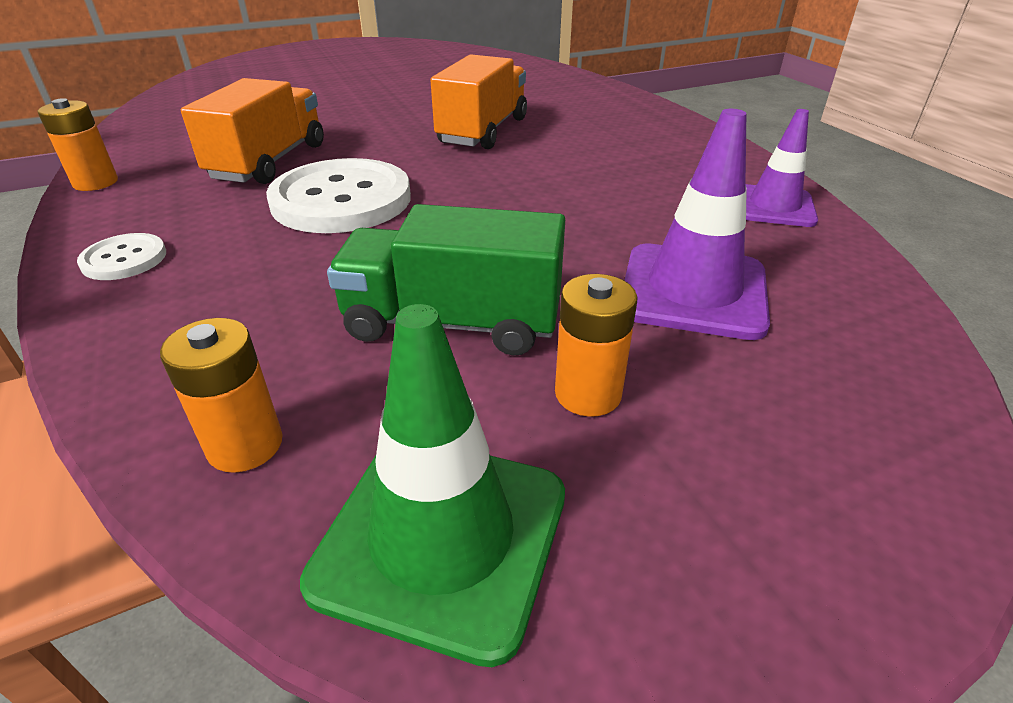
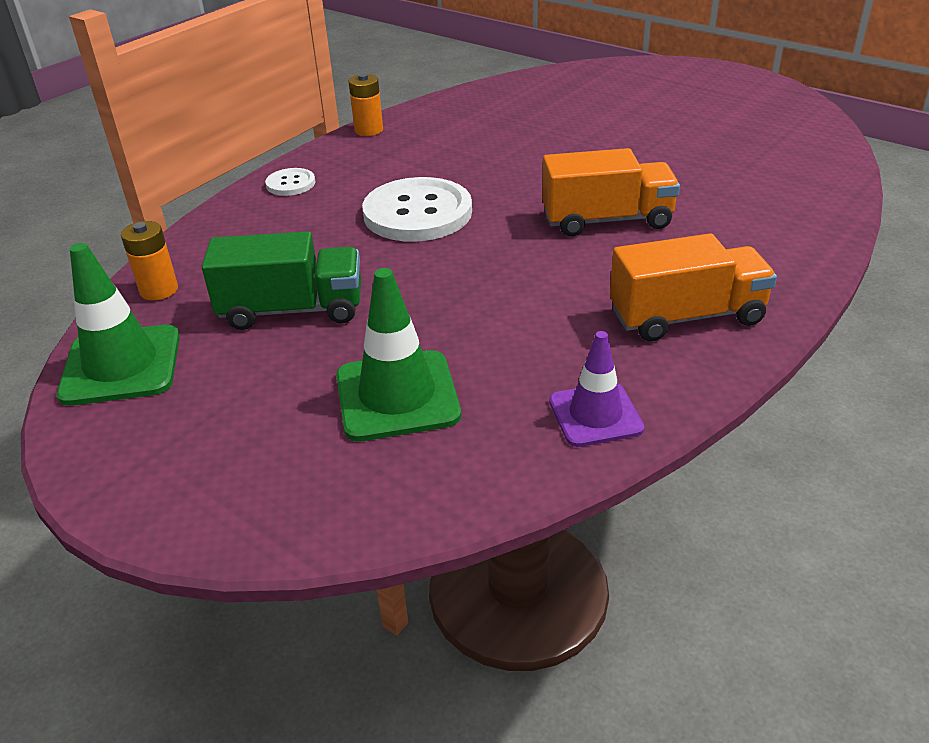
camera: 65 degrees right, 0 degrees up
orange truck [181,78,324,184] -> orange truck moved to [610,233,777,341]
green truck [327,204,565,356] -> green truck turned 105 degrees clockwise [202,231,361,330]
orange battery [555,274,638,417] -> none
purple traffic cone [624,109,770,340] -> green traffic cone [336,268,461,441]

